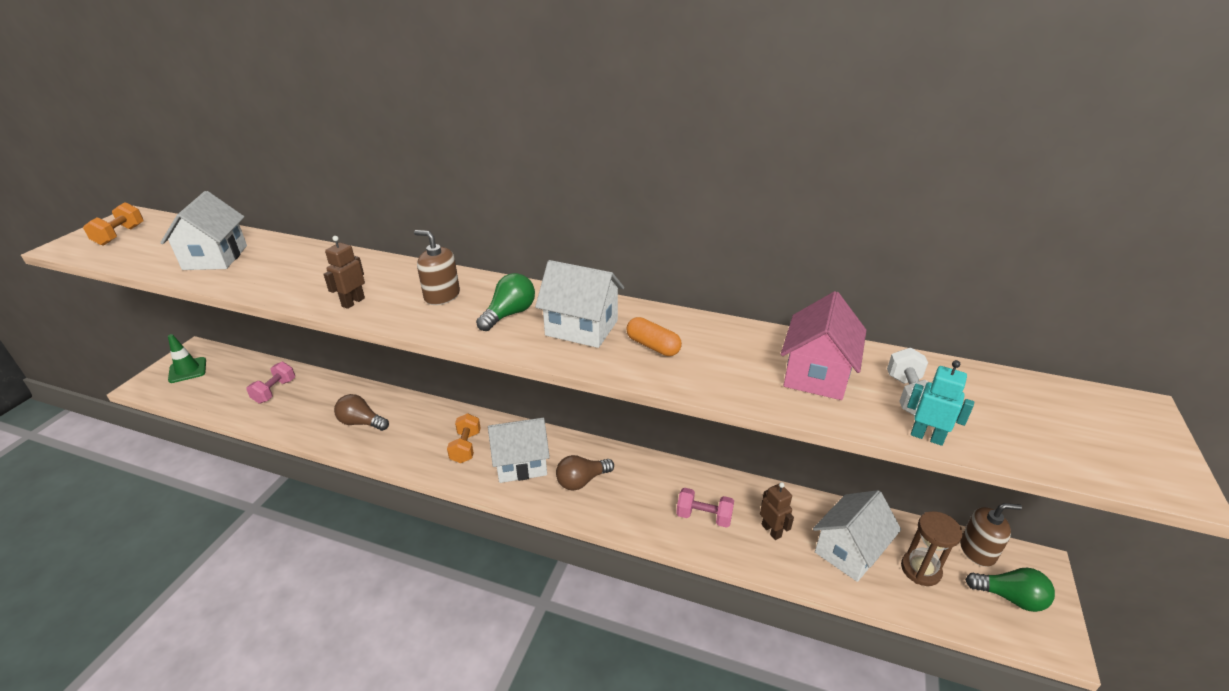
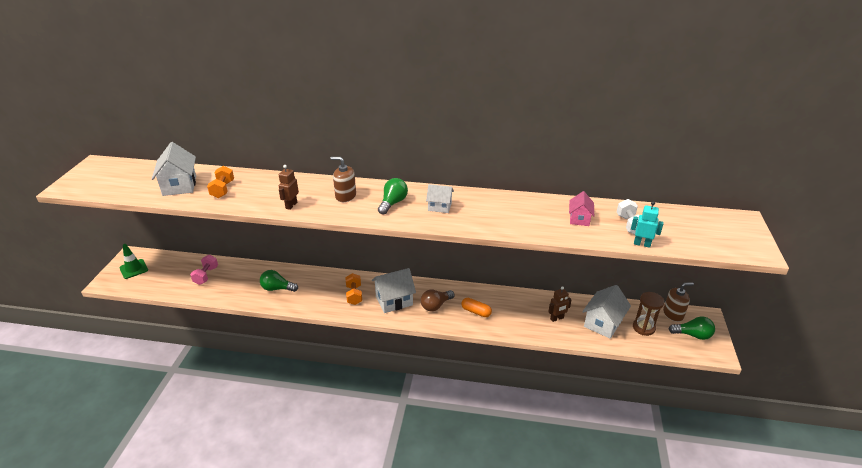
camera: 10 degrees left, 0 degrees up
orange dumbbell [83,202,144,246] -> orange dumbbell moved to [207,166,234,198]
brown light bulb [334,394,389,431] -> green light bulb [260,270,298,292]
white house [535,260,624,348] -> white house [426,184,454,213], size x0.60
orange capsule [626,317,682,356] -> orange capsule moved to [461,298,492,317]
pink dumbbell [676,488,734,528] -> none
brown robot [760,482,794,540] -> brown robot turned 105 degrees clockwise [548,286,572,322]
pink house [781,291,866,400] -> pink house [569,191,594,226], size x0.60

